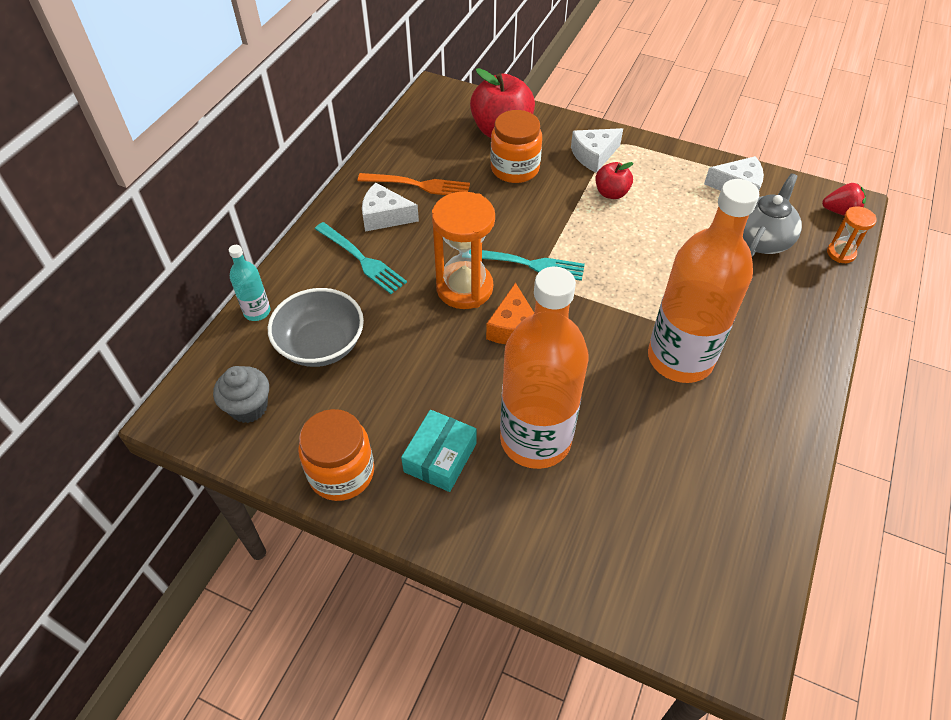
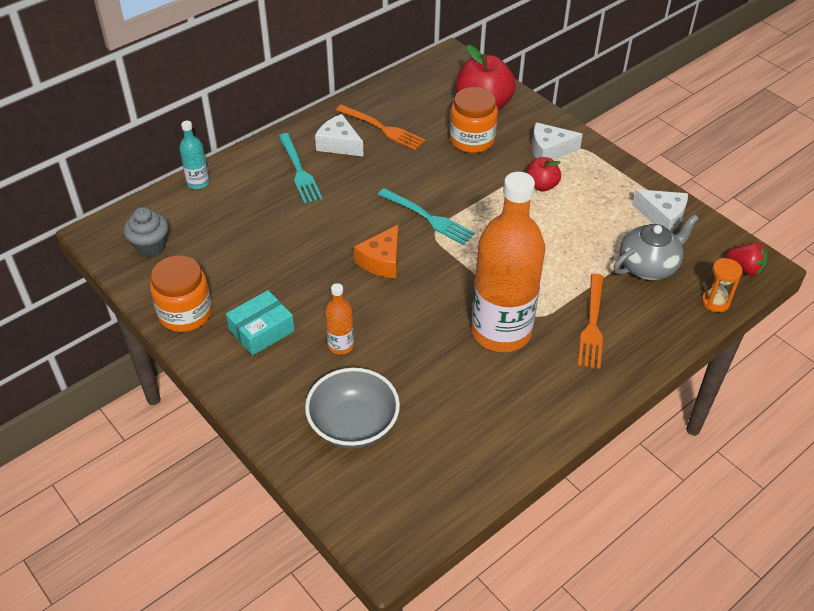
camera: 25 degrees right, 5 degrees down
grey bowl [268,288,364,367] -> grey bowl moved to [305,368,400,449]
orange hourglass [432,192,495,309] -> none
orange bottle [500,266,589,469] -> orange bottle [325,283,354,355], size x0.43
none -> orange fork [578,274,604,369]

